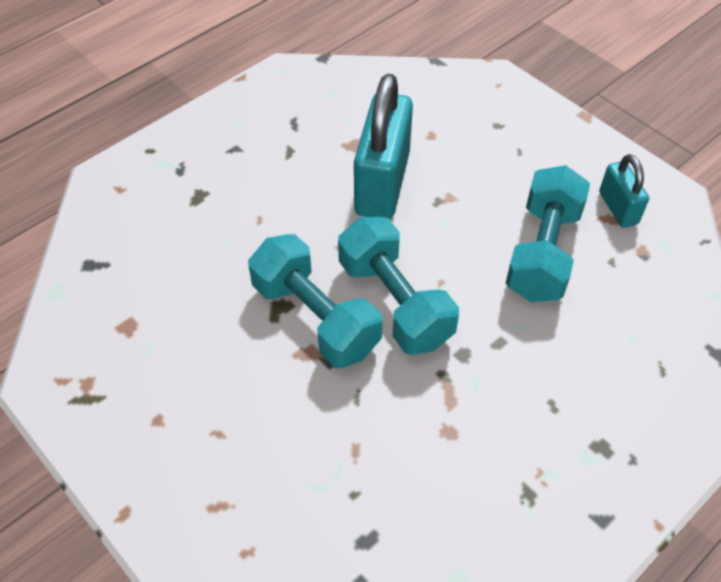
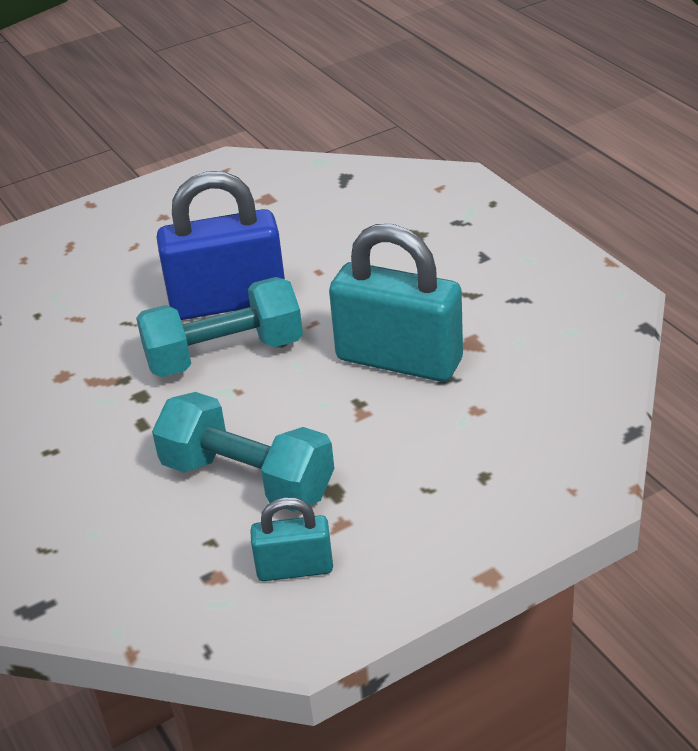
camera: 105 degrees right, 15 degrees down
turquoise dumbbell [248,234,383,368] -> blue padlock [156,171,285,320]

